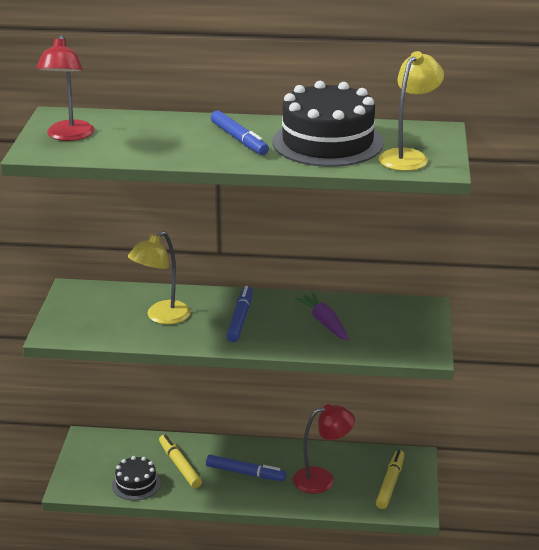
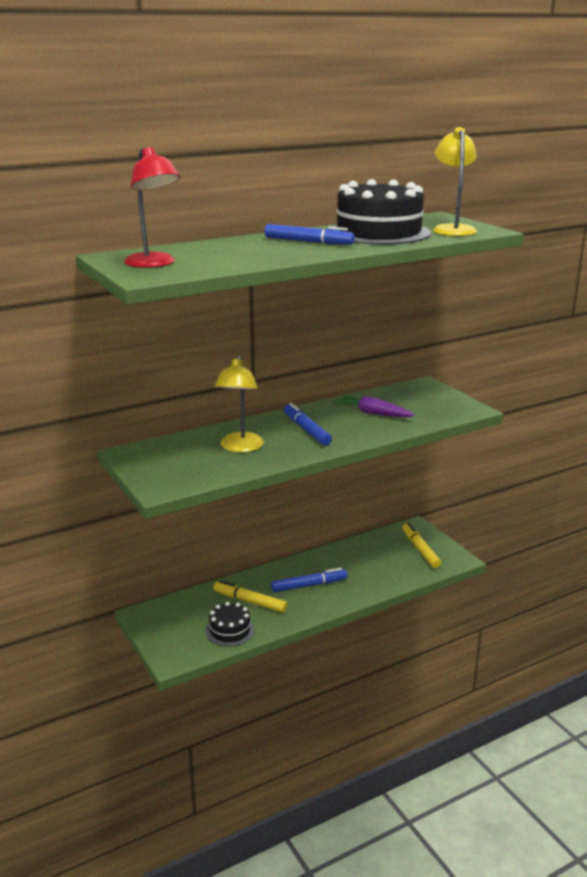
camera: 35 degrees left, 5 degrees down
red lamp [293,404,355,494] -> none

